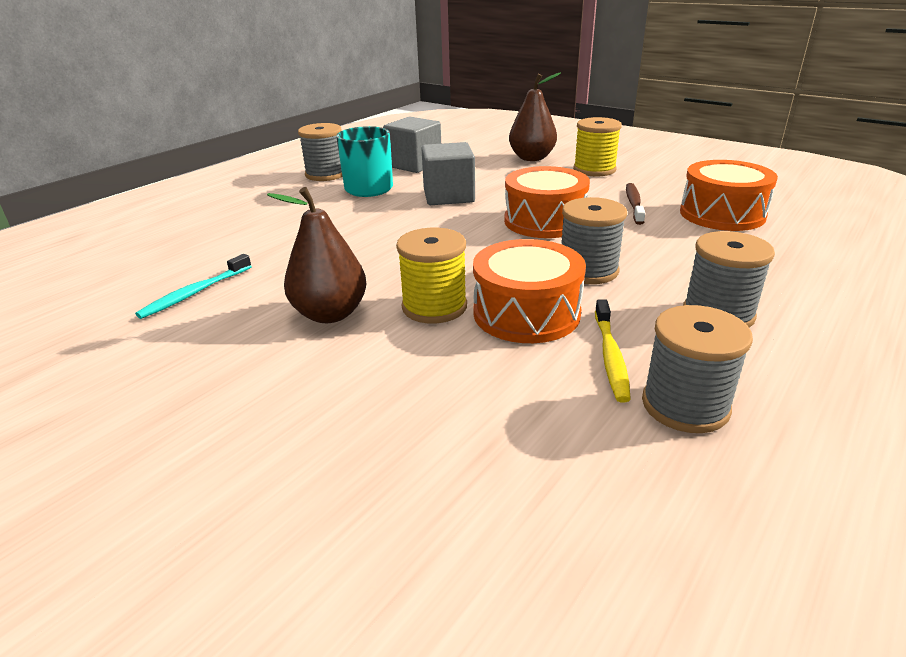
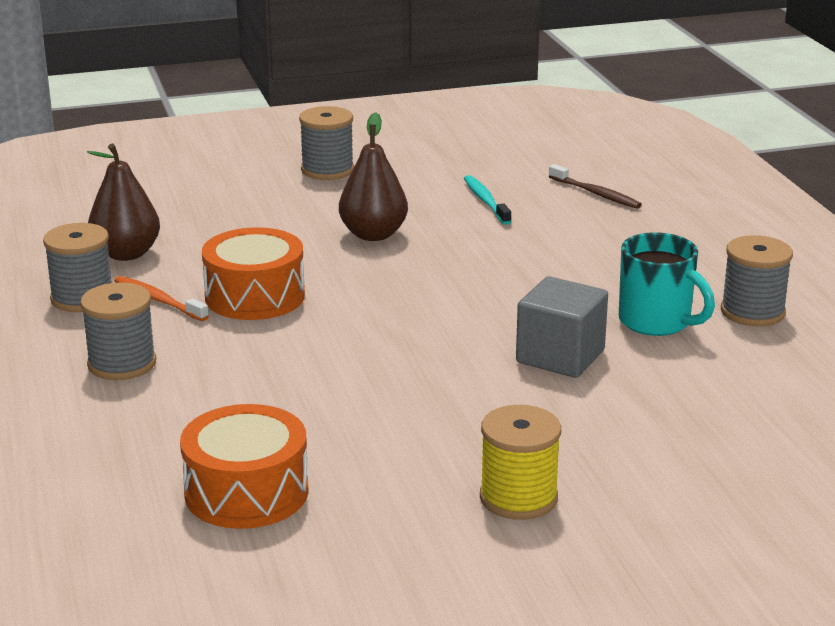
camera: 125 degrees right, 5 degrees down
grey cube [383,117,441,173] -> none
yellow spool [396,228,467,324] -> none
orange drum [504,166,590,238] -> none
brown pear [509,72,561,161] -> brown pear moved to [87,144,160,261]
grey spool [561,197,627,284] -> grey spool moved to [299,106,354,180]
yellow toothbrush [595,299,631,403] -> orange toothbrush [114,276,209,321]
brown toothbrush [626,183,645,225] -> brown toothbrush moved to [549,164,642,209]

